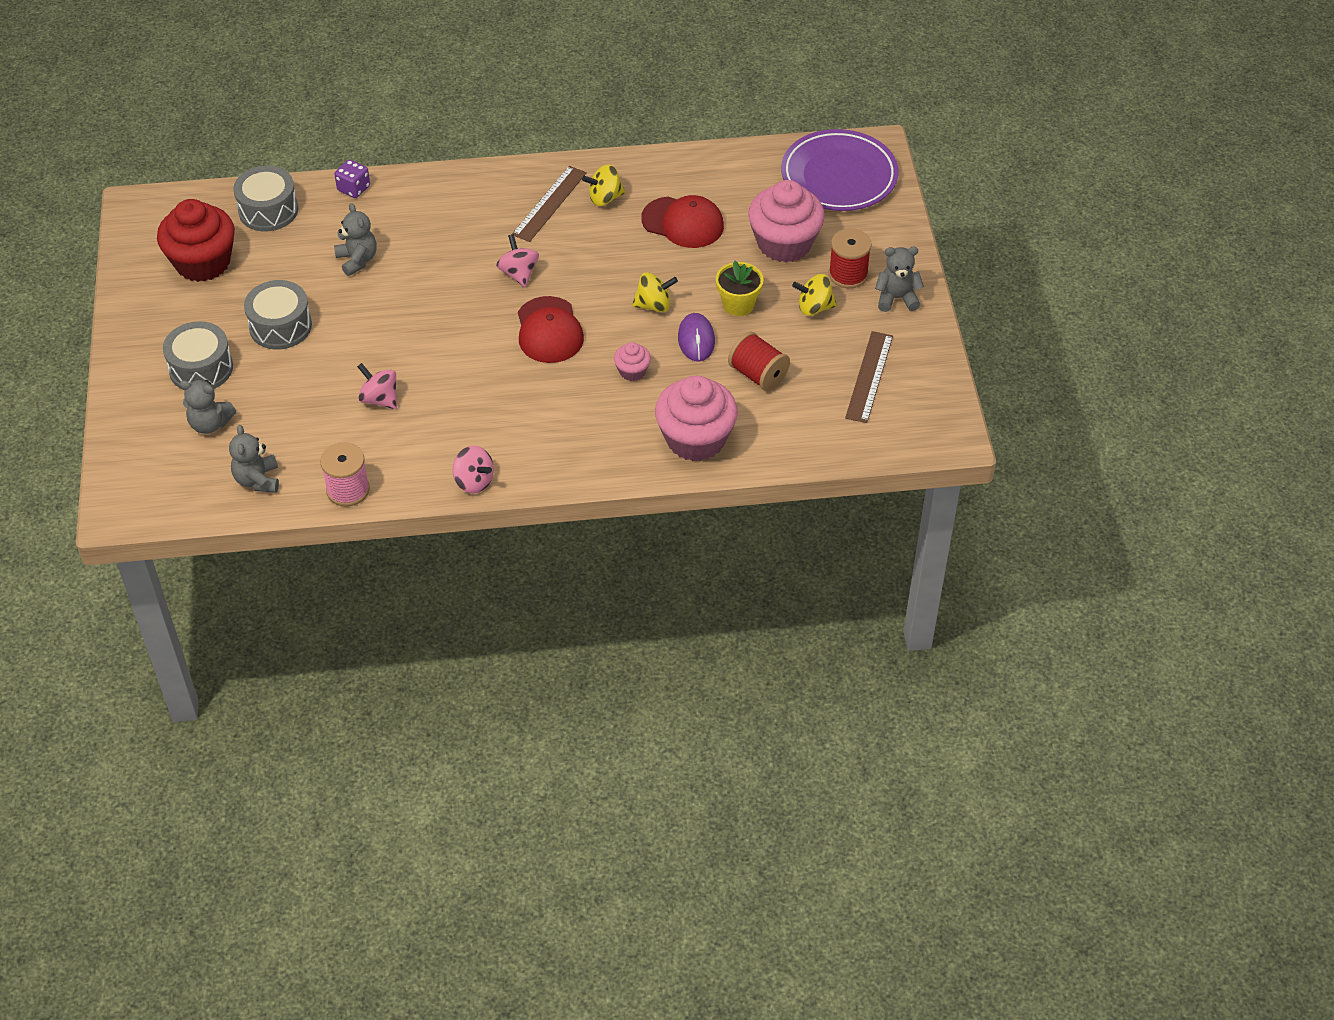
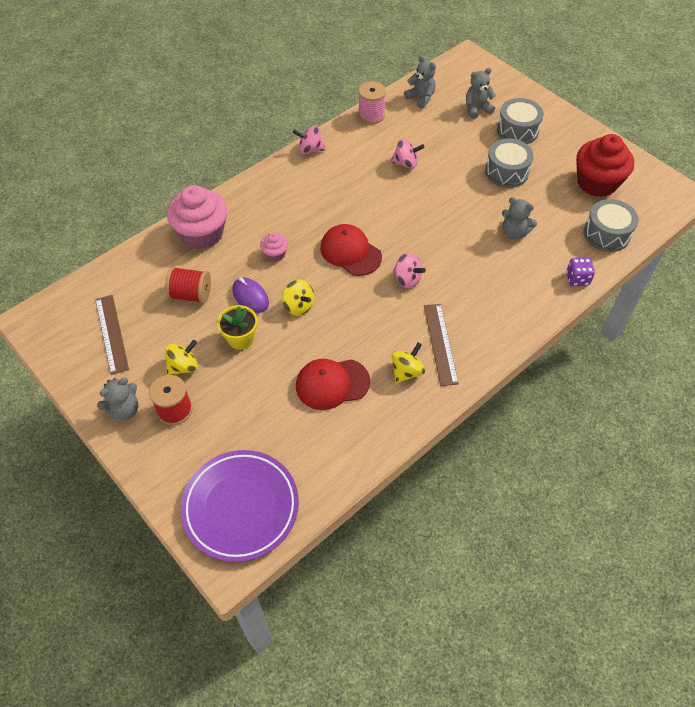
camera: 145 degrees right, 5 degrees up
yellow spinning top [632,272,678,312] -> yellow spinning top turned 90 degrees counterclockwise [282,280,314,315]
pink cupcake [748,180,825,262] -> none

